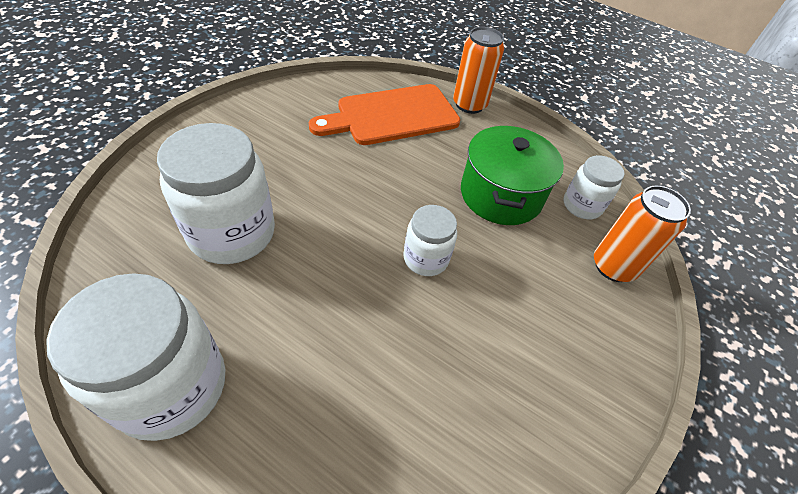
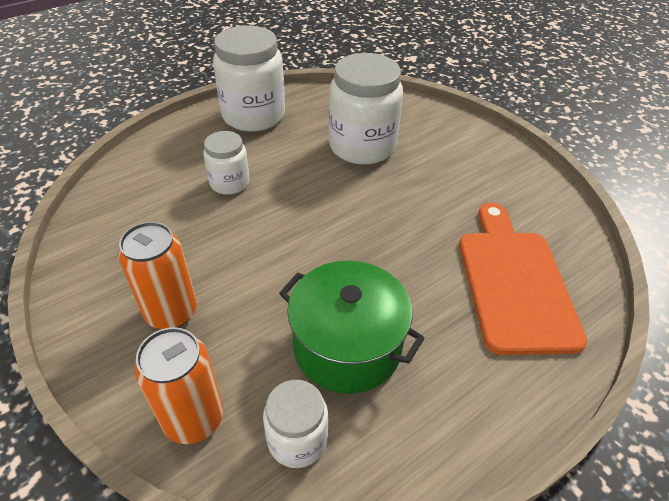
camera: 115 degrees right, 5 degrees down
white jar [403,205,457,276] -> white jar moved to [203,131,250,195]
orange can [453,27,504,114] -> orange can moved to [118,222,197,329]

